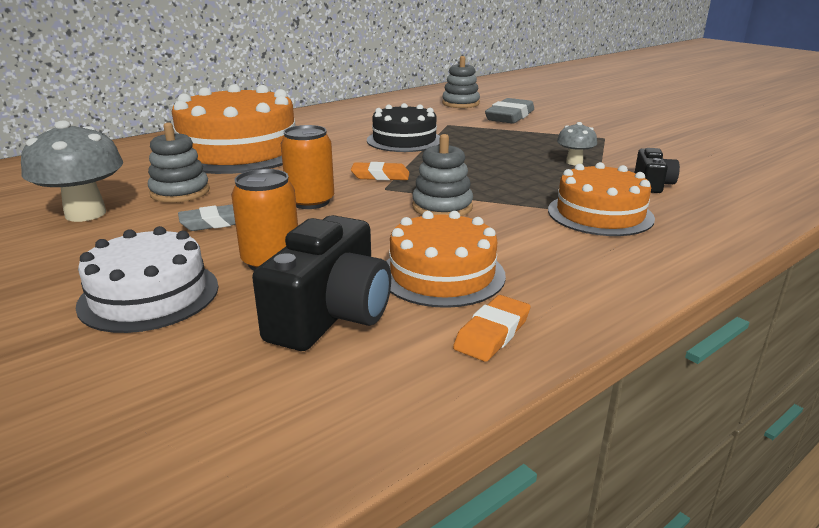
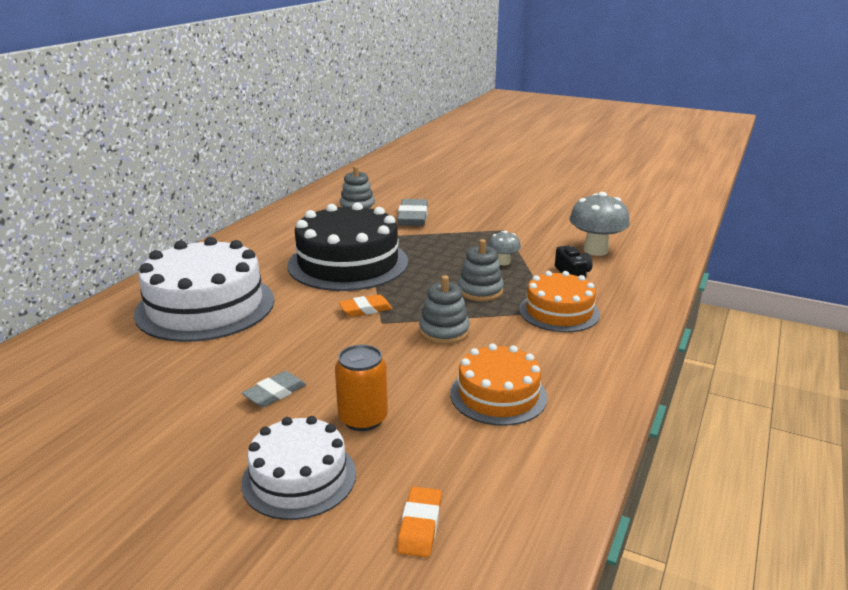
camera: 25 degrees left, 0 degrees up
grey mushroom [21,120,123,222] -> grey mushroom moved to [570,192,630,256]
grey stacking toy [148,123,210,203] -> grey stacking toy moved to [458,239,504,301]
orange cake [172,84,296,174] -> white cake [134,237,274,342]
black camera [252,215,391,351] -> none
orange can [281,125,334,209] -> none
black cake [367,103,440,152] -> black cake [287,202,408,291], size x1.72
orange eraser [453,295,531,362] -> orange eraser moved to [397,487,442,557]

